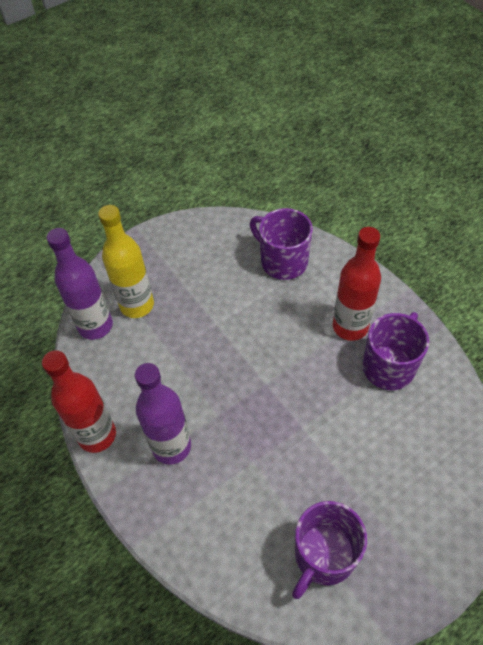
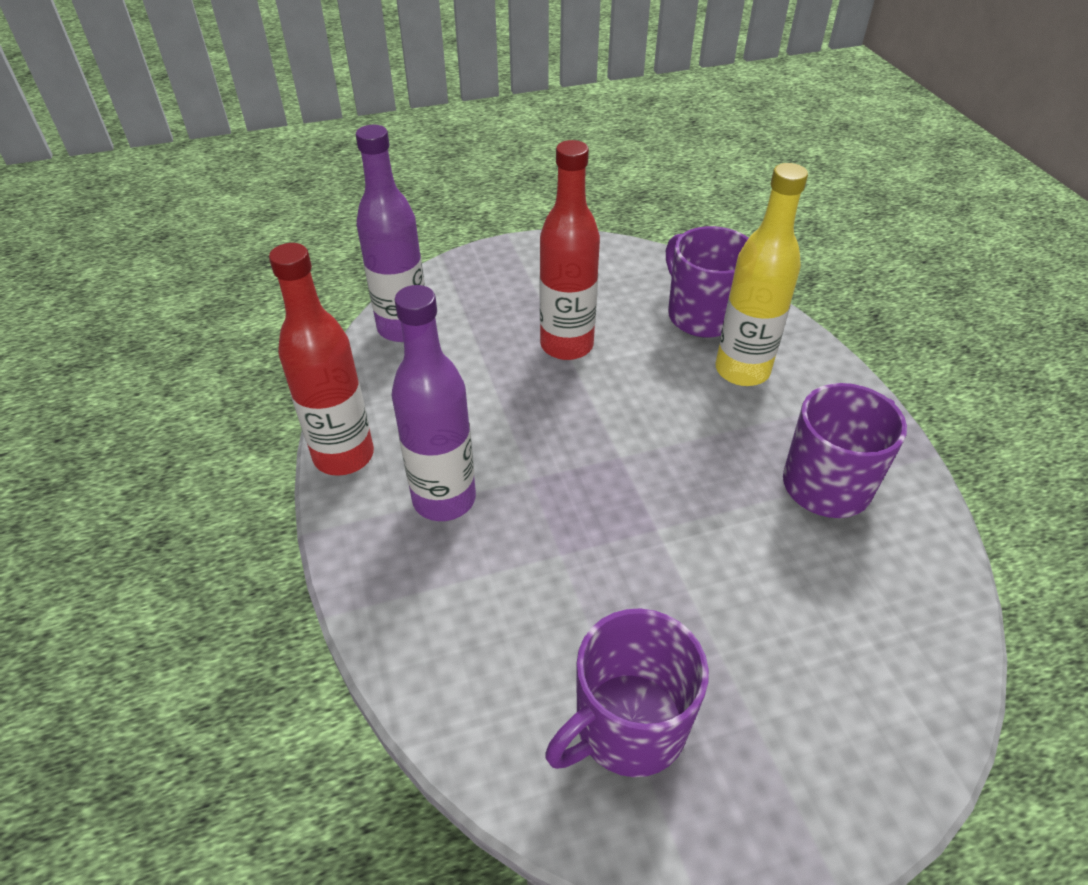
camera: 15 degrees right, 10 degrees down
yellow bottle [98,205,154,318] -> yellow bottle moved to [715,163,808,386]
red bottle [333,227,381,341] -> red bottle moved to [540,140,600,360]

